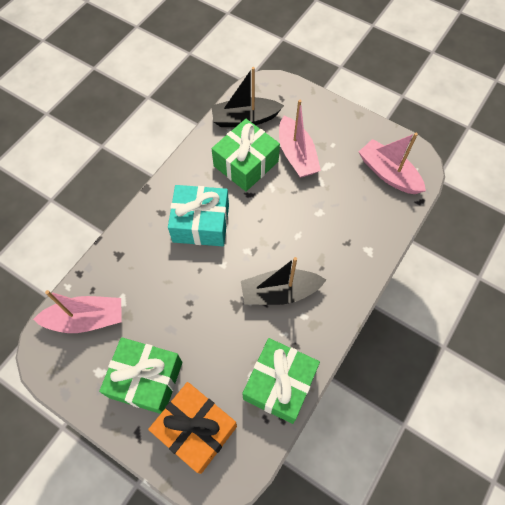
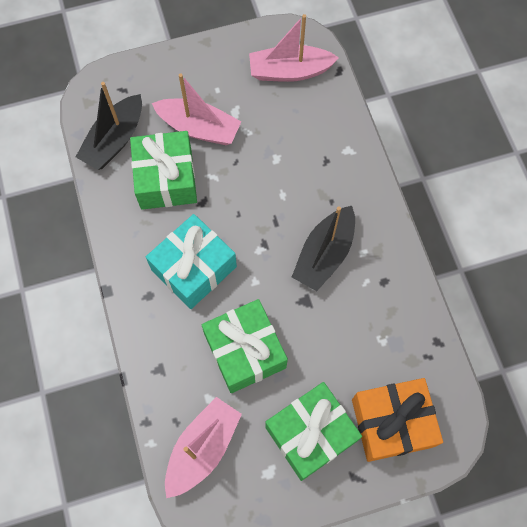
camera: 50 degrees left, 5 degrees up
green gift [242,338,320,424] -> green gift moved to [202,299,288,393]

